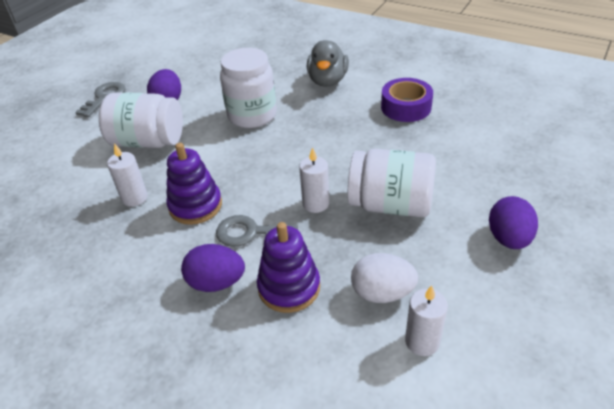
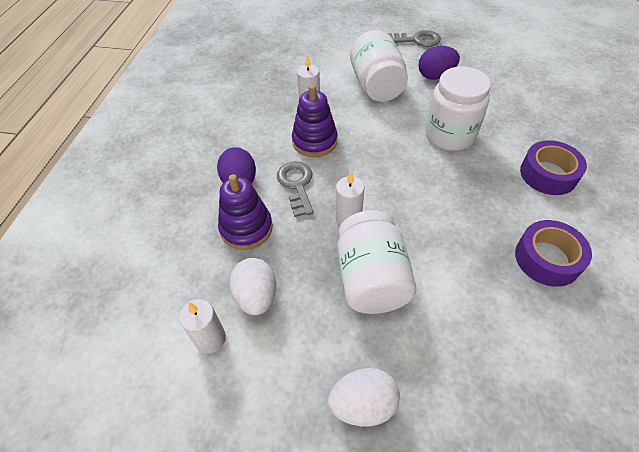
camera: 70 degrees right, 10 degrees up
grey duck [307,40,349,87] -> purple tape [520,140,587,195]
purple egg [489,196,538,249] -> white egg [328,368,400,426]

